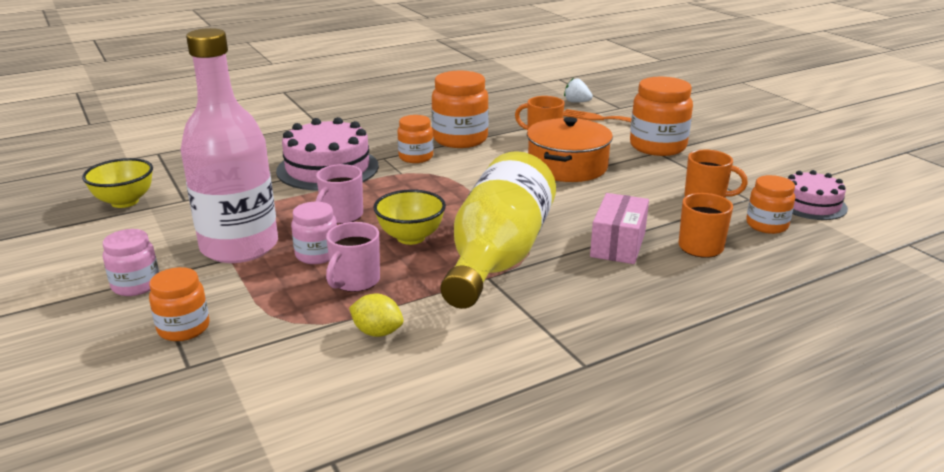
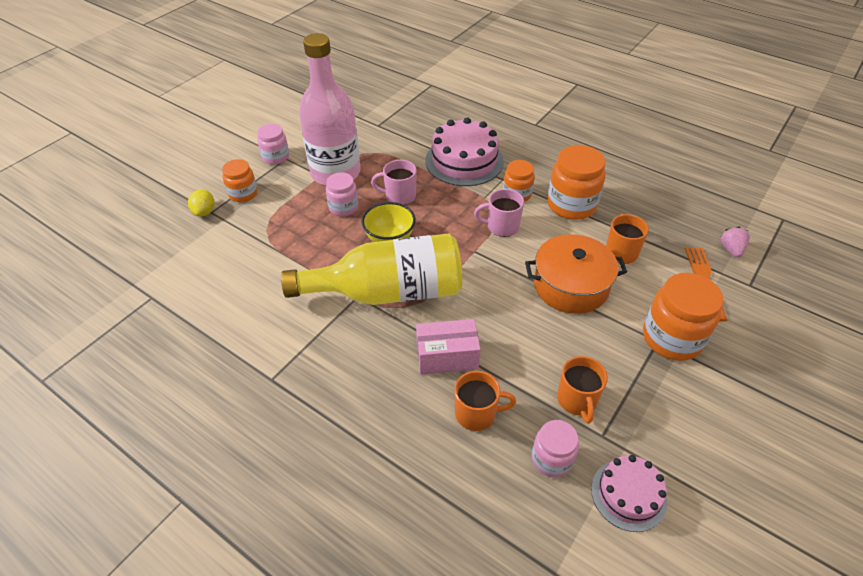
camera: 65 degrees right, 20 degrees up
yellow bowl [82,158,153,208] -> none
pink mug [326,222,380,292] -> pink mug moved to [474,189,524,237]
yellow lemon [349,294,404,337] -> yellow lemon moved to [188,189,215,217]
white strawberry [564,78,593,103] -> pink strawberry [721,227,750,258]
orange jar [746,175,795,234] -> pink jar [532,420,579,478]

